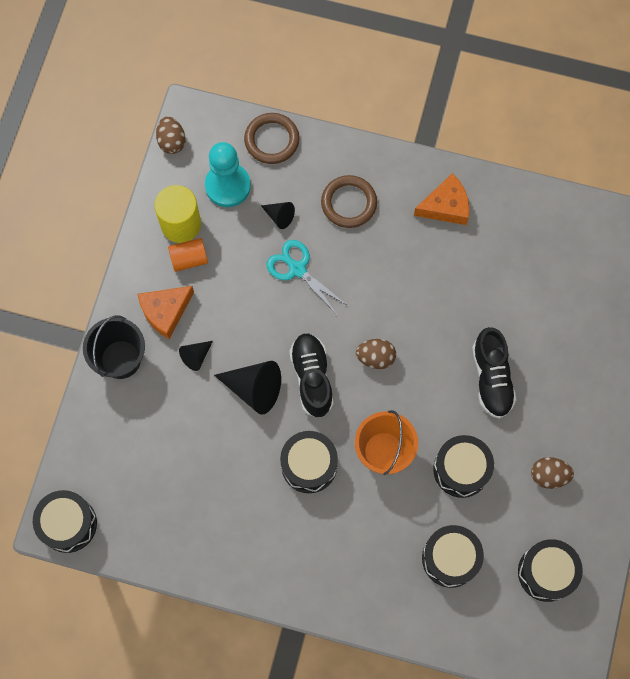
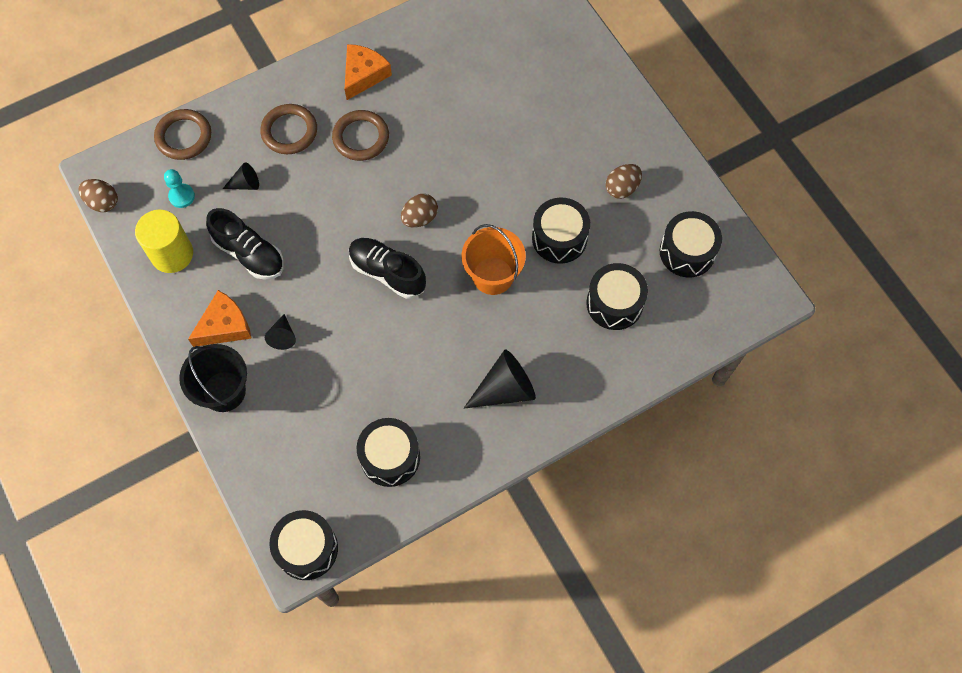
camera: 45 degrees left, 5 degrees down
orange cheese [138,286,194,339] -> orange cheese turned 135 degrees counterclockwise [188,290,252,347]
orange cylinder [168,238,208,272] -> none
turquoise pawn [205,142,251,207] -> turquoise pawn [164,169,195,208], size x0.54
black cone [214,361,281,415] -> black cone moved to [464,350,536,409]
turquoise scissors [267,240,348,316] -> none
black drum [280,431,338,493] -> black drum moved to [357,418,420,487]
black shoe [472,327,517,419] -> black shoe moved to [206,208,284,280]
none -> brown ring [332,110,389,161]

